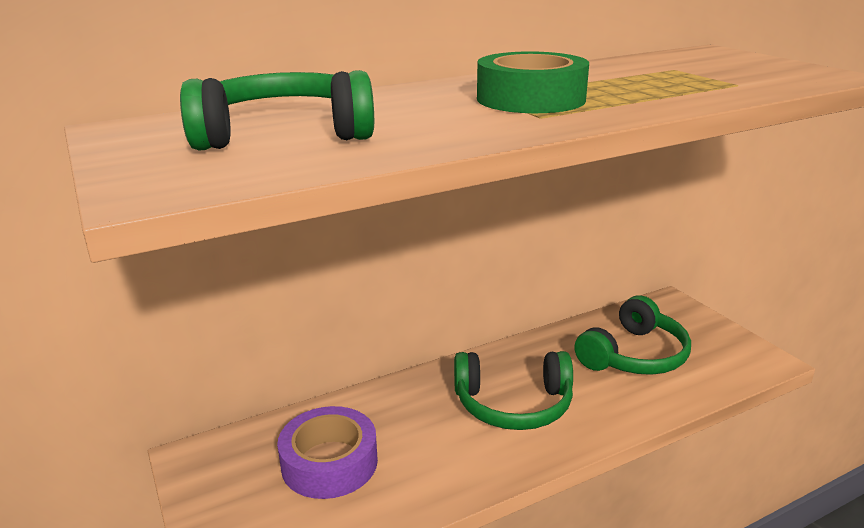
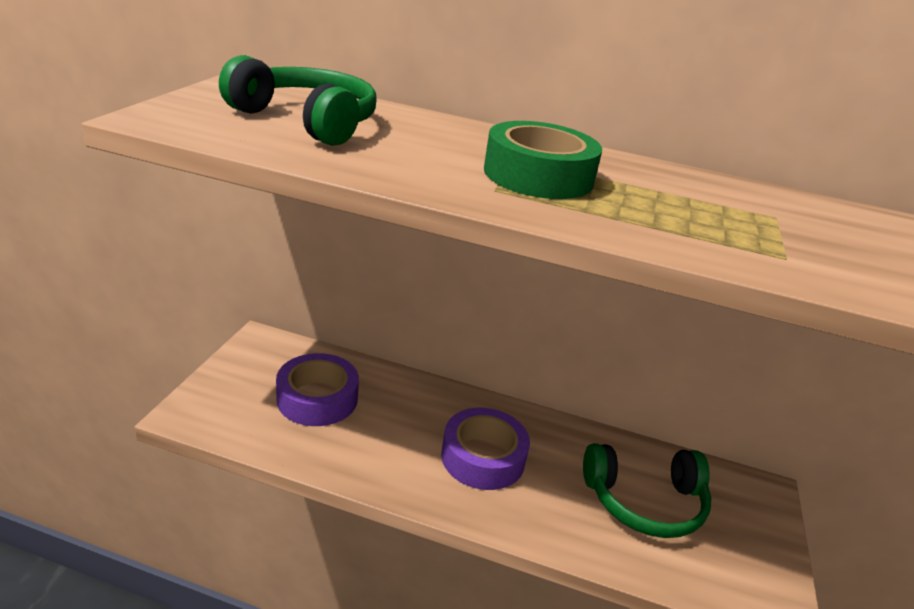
camera: 40 degrees right, 5 degrees up
green headphones [454,351,573,430] -> purple tape [441,408,530,490]

